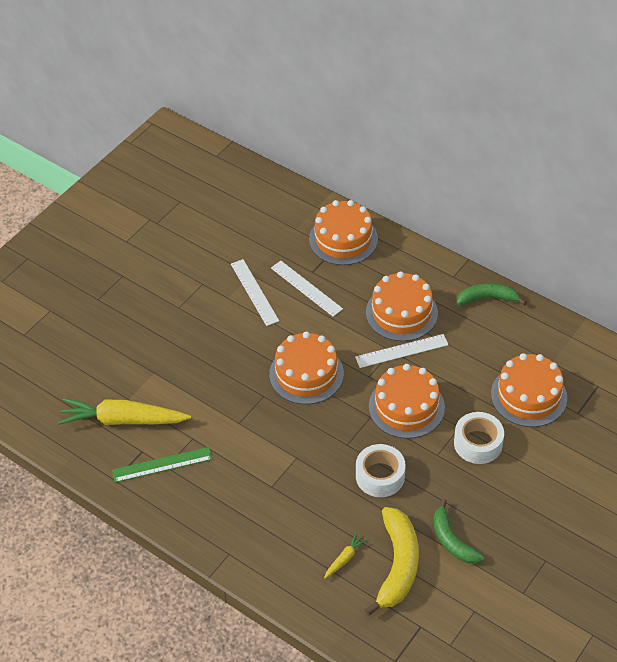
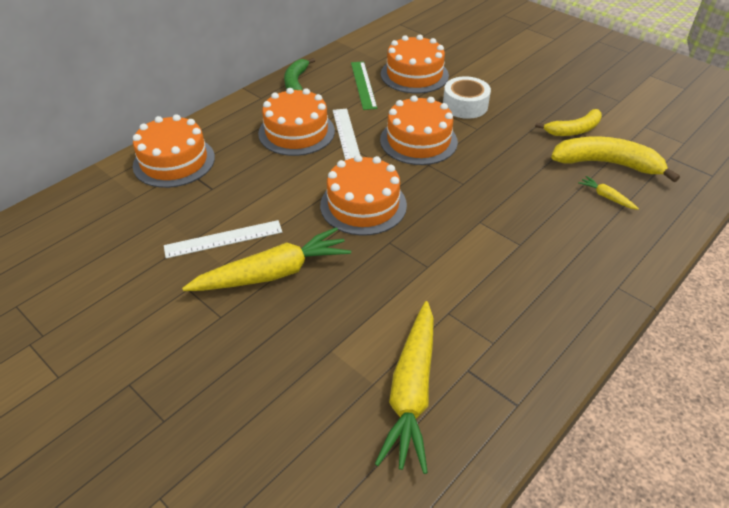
camera: 85 degrees left, 5 degrees down
green ruler [112,447,212,483] -> green ruler moved to [351,61,377,110]
white ruler [271,261,343,317] -> none
white tape [356,444,406,497] -> none
green banana [433,499,484,564] -> yellow banana [535,109,602,136]
none -> yellow carrot [182,227,351,291]

